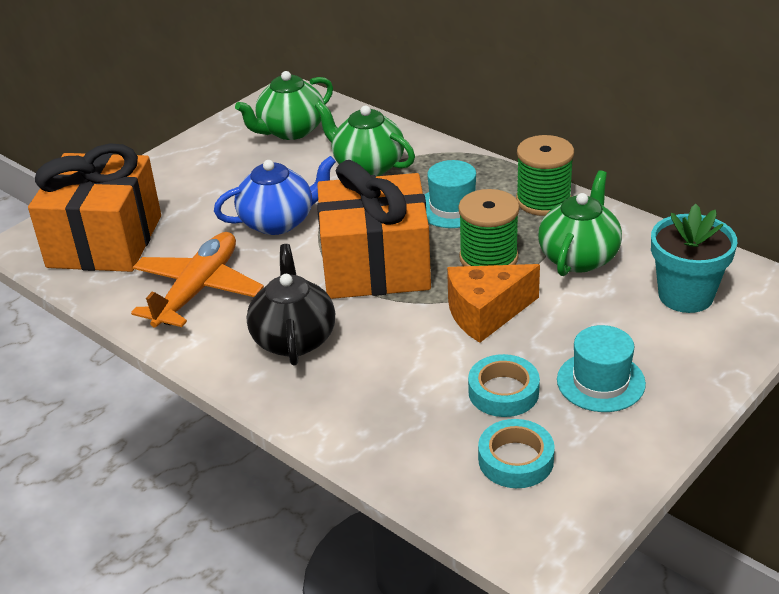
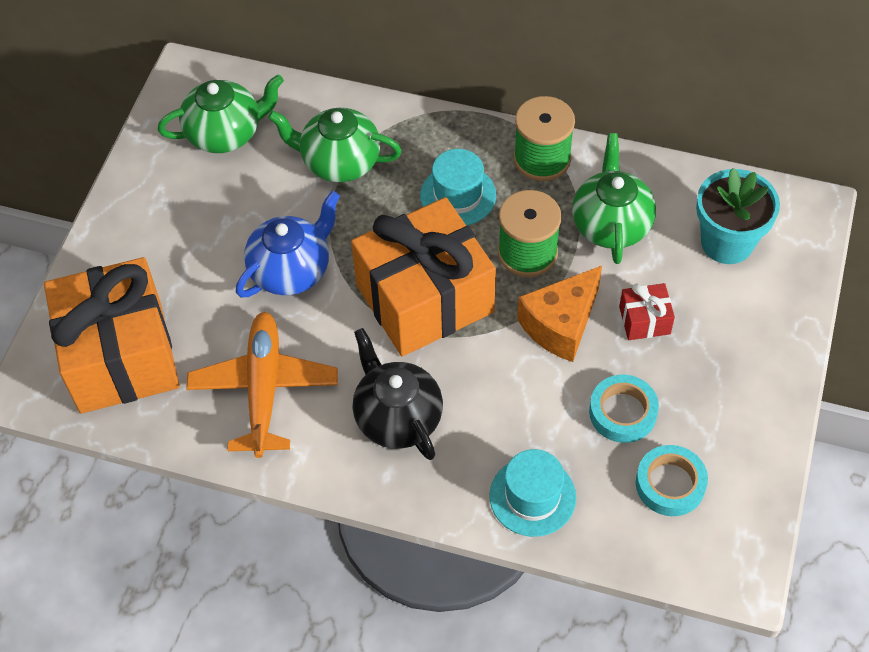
camera: 25 degrees left, 20 degrees up
green teapot [235,71,333,140] -> green teapot turned 135 degrees counterclockwise [158,75,284,153]
turquoise hat [557,325,646,412] -> turquoise hat moved to [490,449,576,537]
none -> red gift [619,283,675,340]

